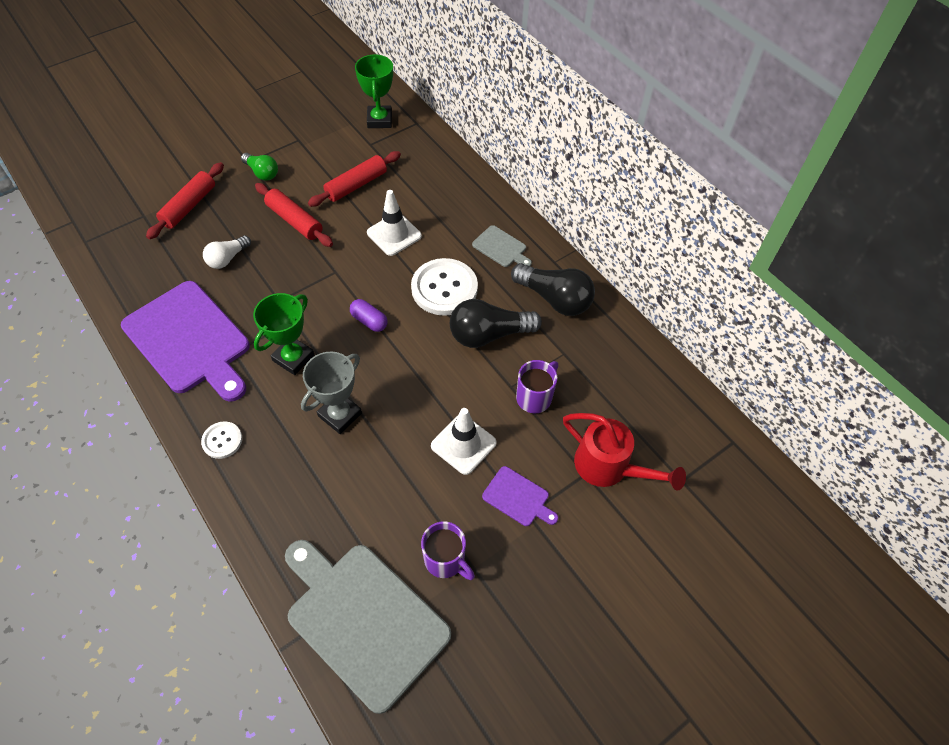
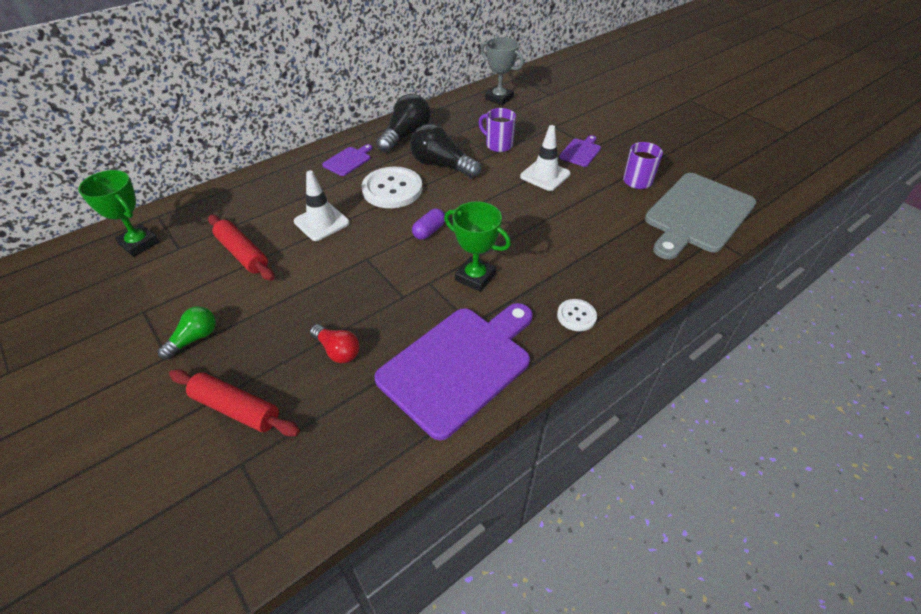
camera: 90 degrees left, 10 degrees down
white light bulb [203,235,251,269] -> red light bulb [310,324,360,363]
red rolling pin [255,183,333,247] -> none
grey trophy [301,351,362,434] -> grey trophy moved to [481,37,524,106]
green trophy [355,54,393,128] -> green trophy turned 45 degrees clockwise [78,170,159,257]
black light bulb [450,299,542,348] -> black light bulb turned 135 degrees clockwise [410,124,481,178]
grey cutting board [472,225,532,267] -> purple cutting board [322,144,372,176]
red watering can [563,413,686,491] -> none

